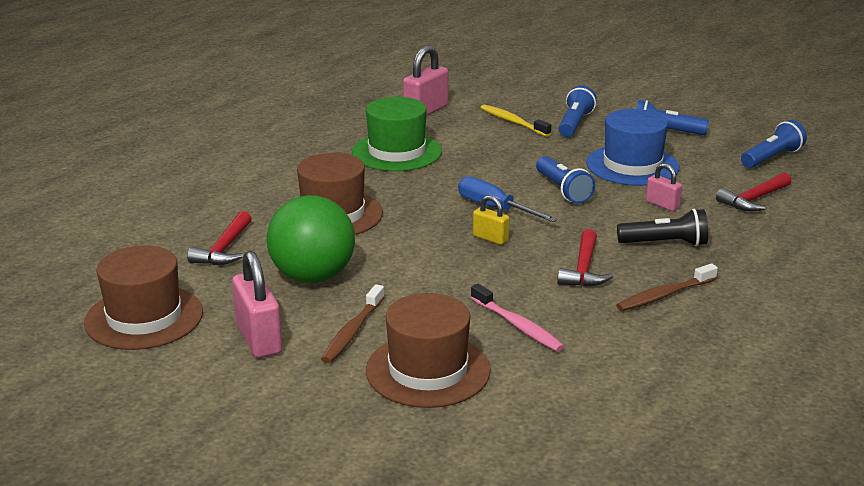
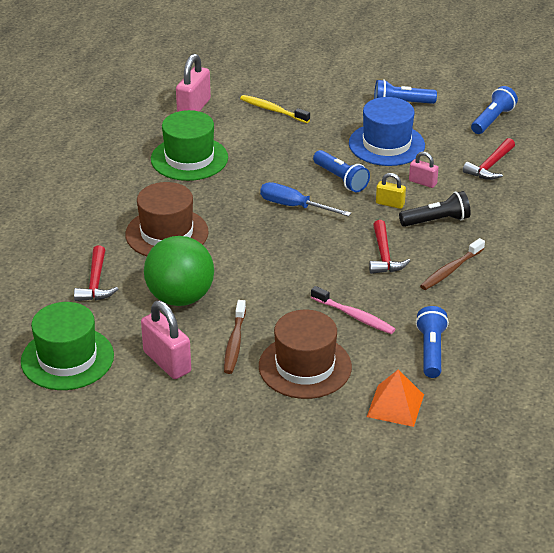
camera: 15 degrees left, 10 degrees up
brown hat [84,246,203,350] -> green hat [21,302,114,390]
yellow padlock [473,195,510,245] -> yellow padlock moved to [376,173,406,209]
blue flashlight [559,85,597,137] -> blue flashlight moved to [416,306,449,378]
none -> orange pyramid [367,369,424,427]

